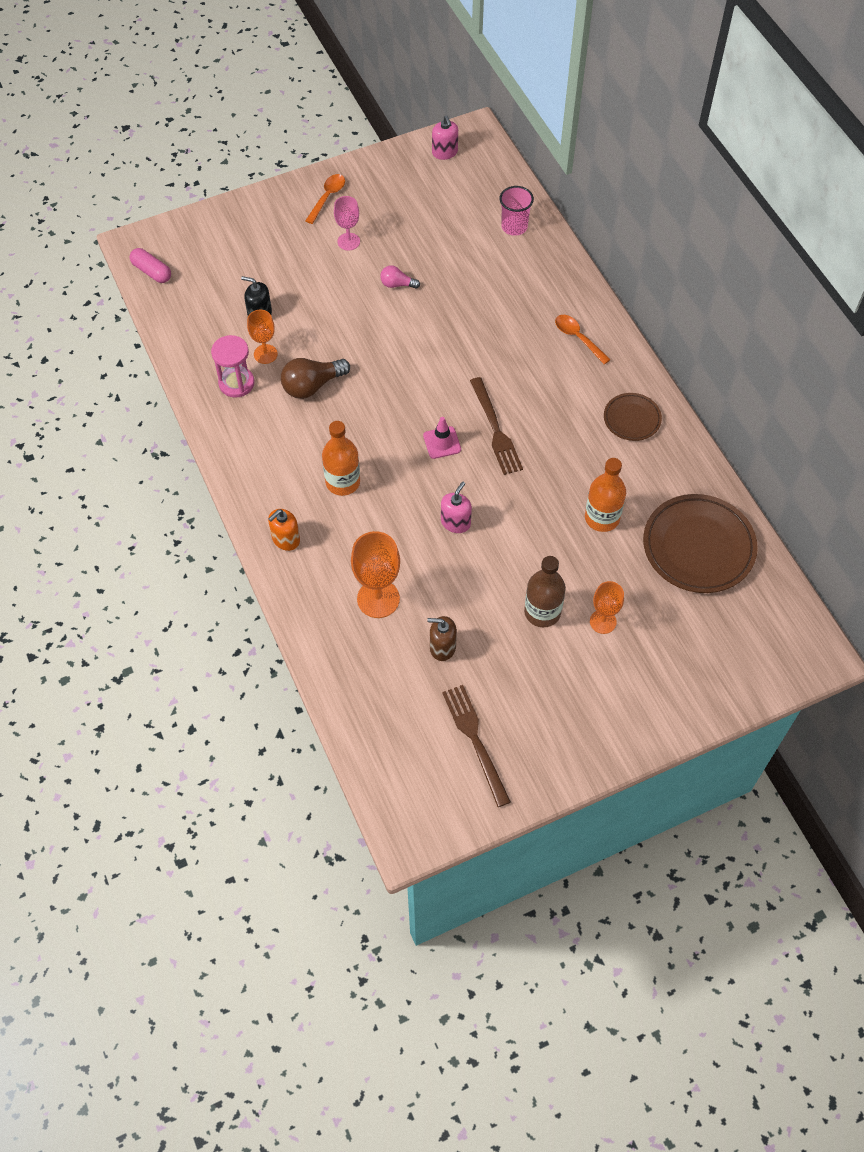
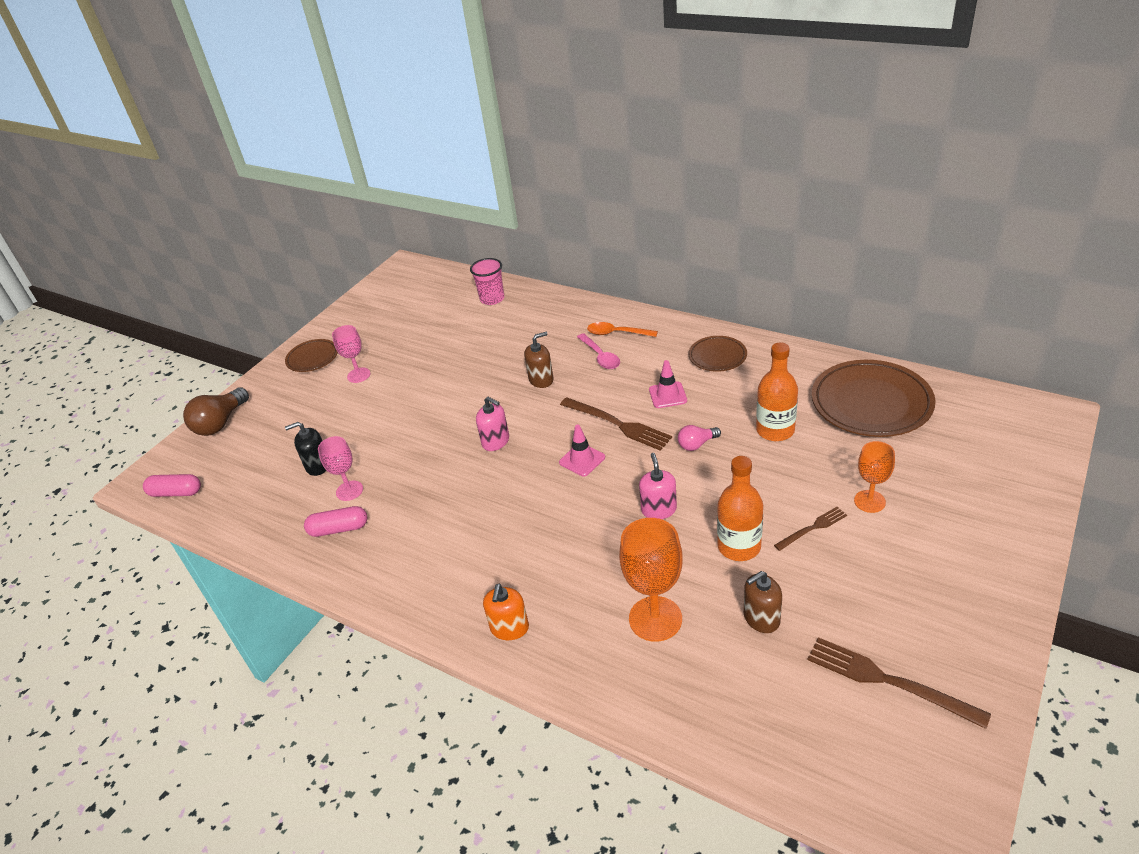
camera: 30 degrees left, 20 degrees down
pink hourglass [211,335,254,398] -> pink capsule [304,506,367,537]
orange goblet [247,309,278,364] -> pink goblet [318,436,363,501]
brown light bulb [281,358,350,399] -> brown light bulb moved to [183,387,249,436]
orange spoon [305,174,345,224] -> brown plate [285,339,338,372]
orange bottle [322,421,360,496] -> orange bottle moved to [717,456,763,561]
pink light bulb [380,265,420,289] -> pink light bulb moved to [678,425,721,451]
pink soap dispenser [432,115,458,160] -> pink soap dispenser moved to [476,397,509,451]
brown bottle [524,556,566,627] -> brown fork [774,507,847,551]
none -> brown soap dispenser [524,332,554,388]
none -> pink spoon [577,333,620,369]
none -> pink traffic cone [649,360,687,408]

